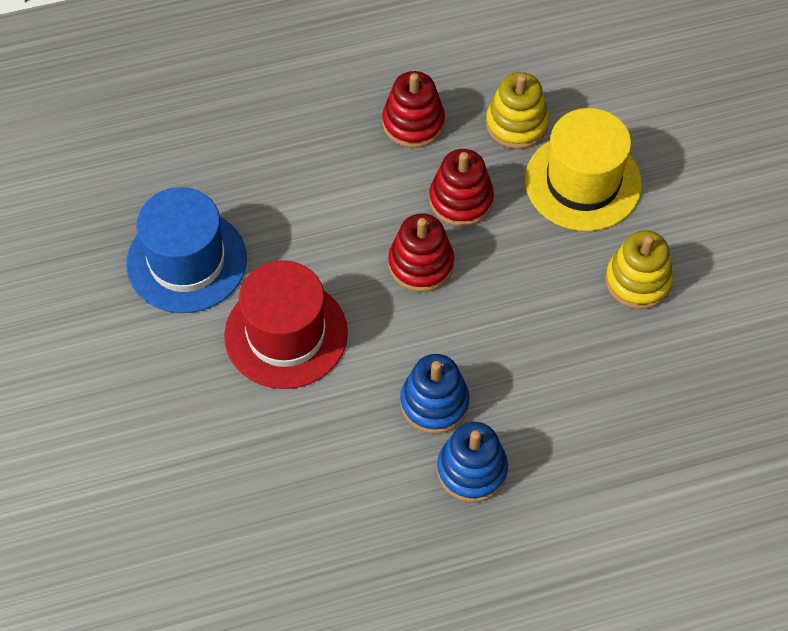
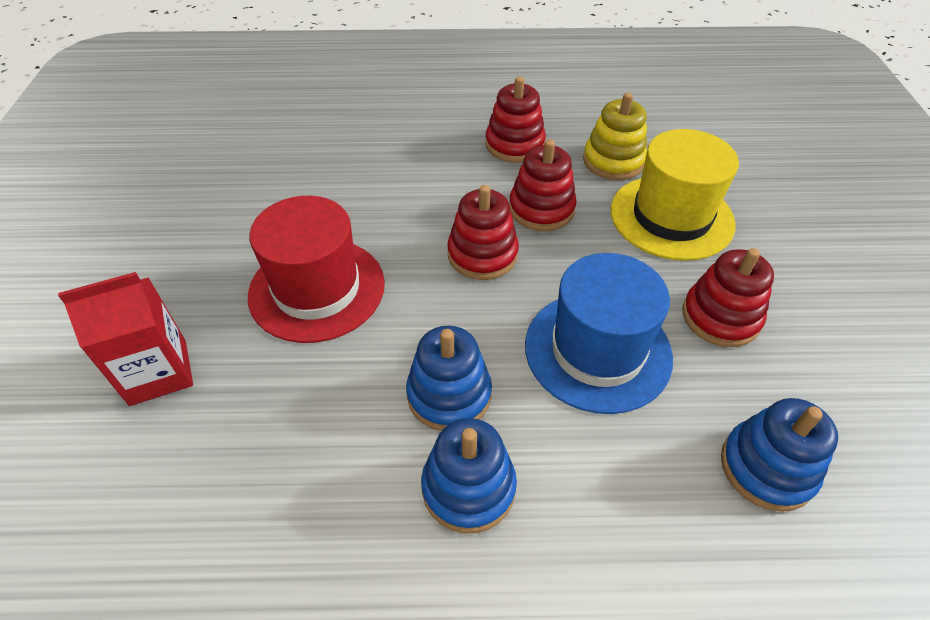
camera: 15 degrees right, 10 degrees down
blue hat [126,187,247,313] -> blue hat moved to [525,253,673,414]
yellow stacking toy [605,230,673,309] -> red stacking toy [683,248,774,347]
none -> red carton [58,272,193,406]
none -> blue stacking toy [721,398,838,512]

